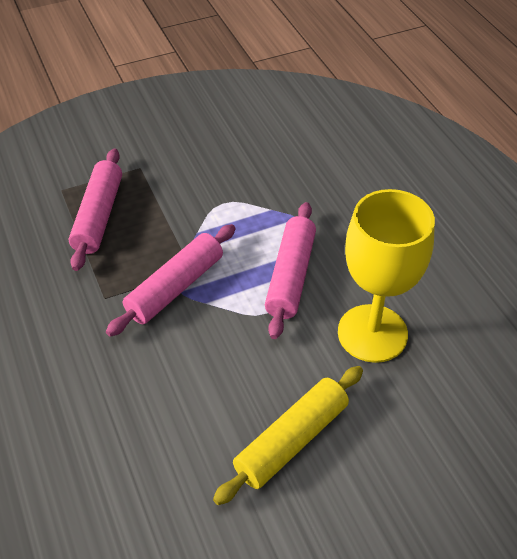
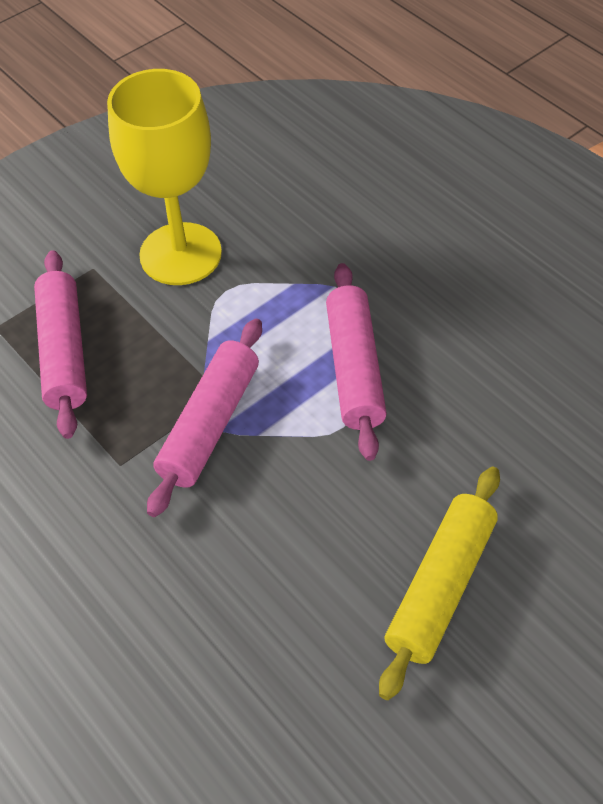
camera: 15 degrees left, 5 degrees up
yellow goblet [338,189,435,363] -> yellow goblet moved to [107,69,222,285]

